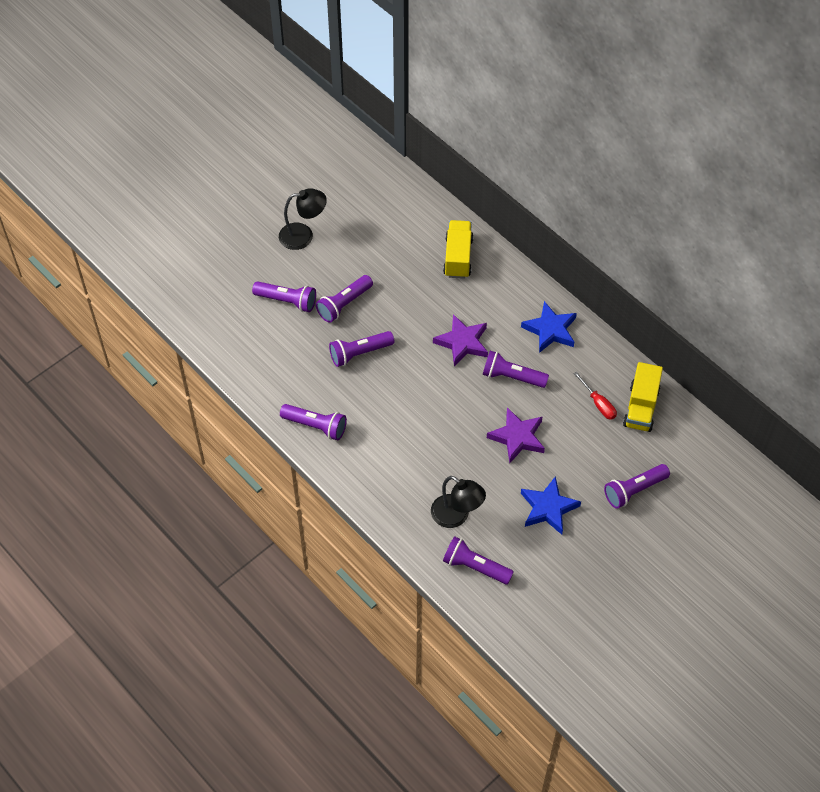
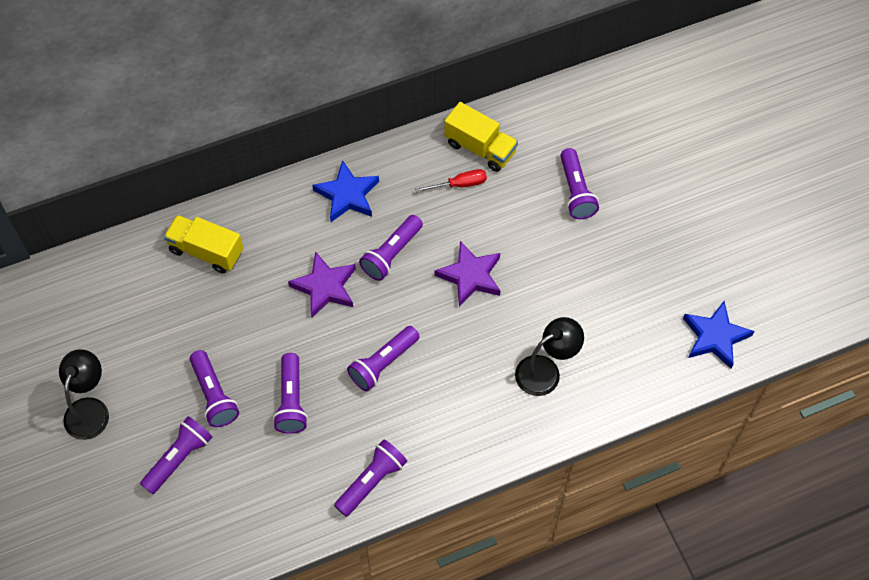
camera: 70 degrees left, 5 degrees up
purple flashlight [443,536,514,584] -> purple flashlight moved to [347,326,420,391]
blue star [521,476,581,535] -> blue star moved to [683,301,754,369]

